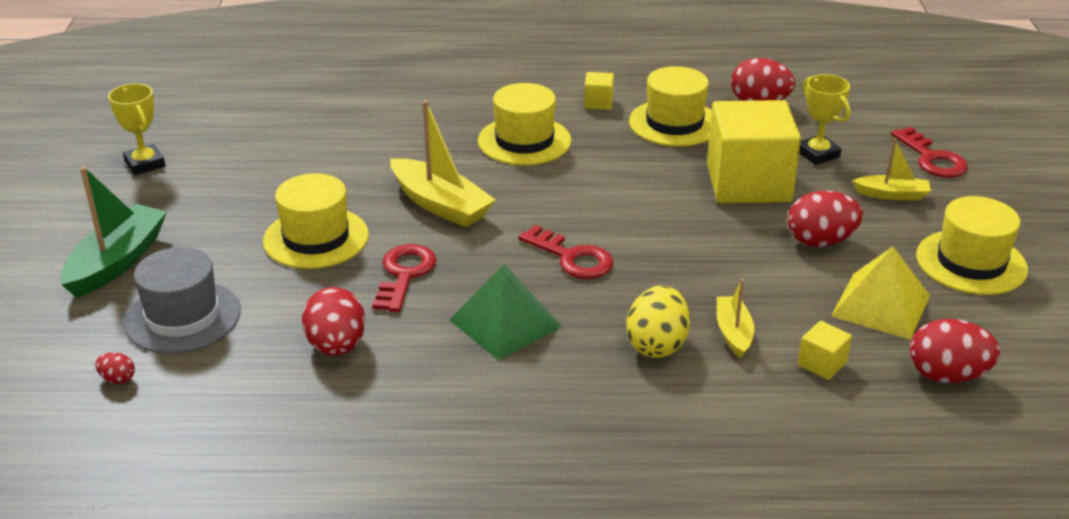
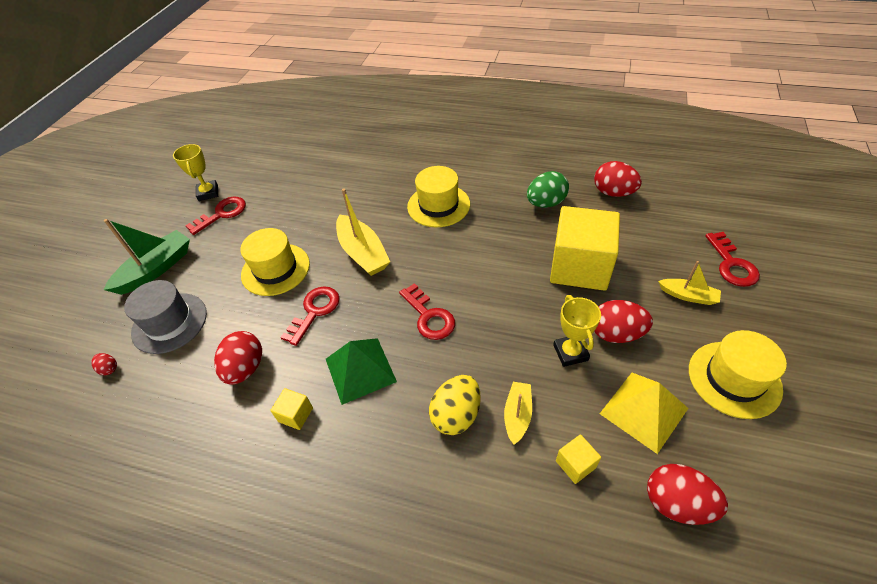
camera: 20 degrees right, 15 degrees up
yellow cube [584,72,614,110] -> yellow cube moved to [270,388,313,430]
yellow hat [629,66,712,147] -> green egg [527,171,569,208]
yellow trophy [799,74,850,165] -> yellow trophy moved to [553,295,601,367]
none -> red key [186,197,246,235]

